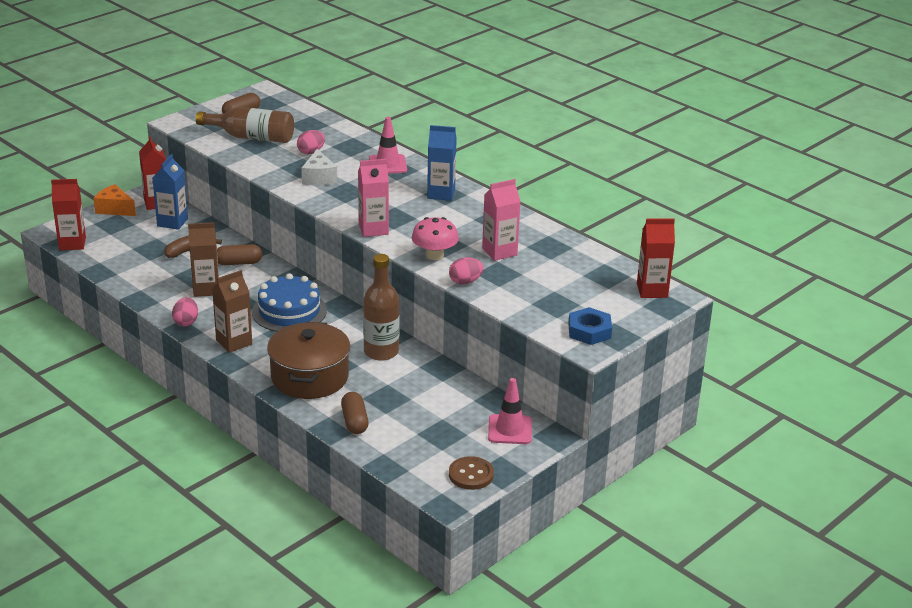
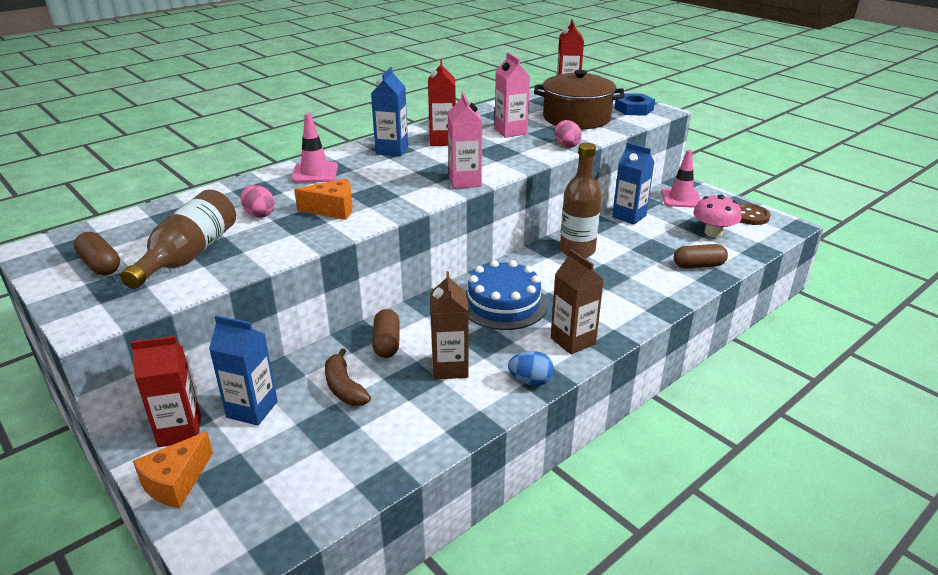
camera: 85 degrees left, 0 degrees up
red carton [51,179,86,250] -> red carton moved to [428,60,456,146]
pink egg [172,297,198,326] -> blue egg [508,351,554,386]
brown pot [267,322,350,399] -> brown pot moved to [534,70,625,129]
white cheese [301,149,337,185] -> orange cheese [294,178,353,220]
pink mushroom [412,217,459,260] -> pink mushroom moved to [693,194,742,237]
none -> blue carton [612,142,654,225]

